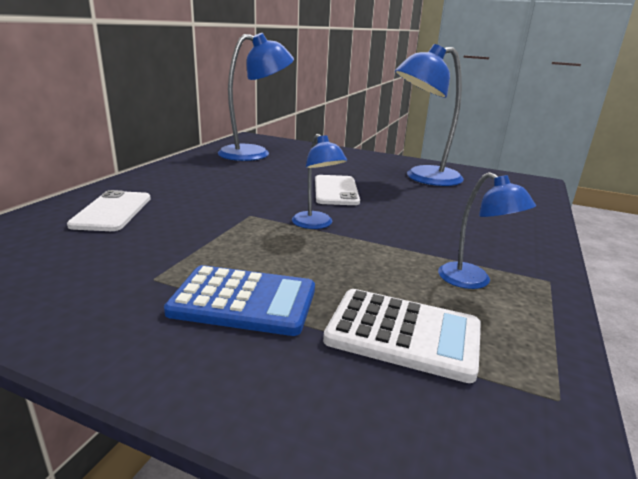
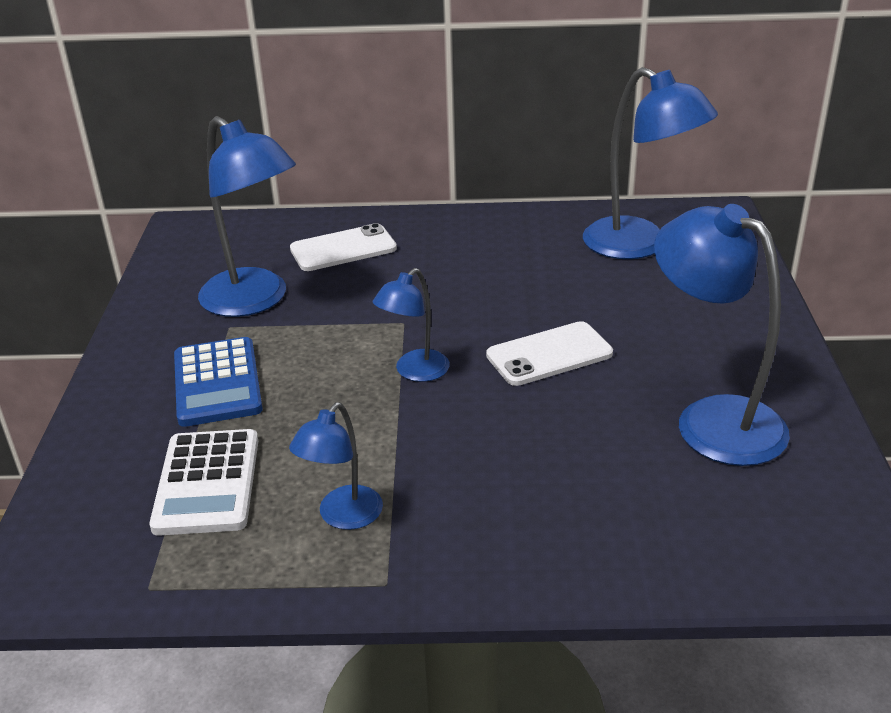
camera: 70 degrees right, 10 degrees up
none -> blue lamp [198,116,296,317]

